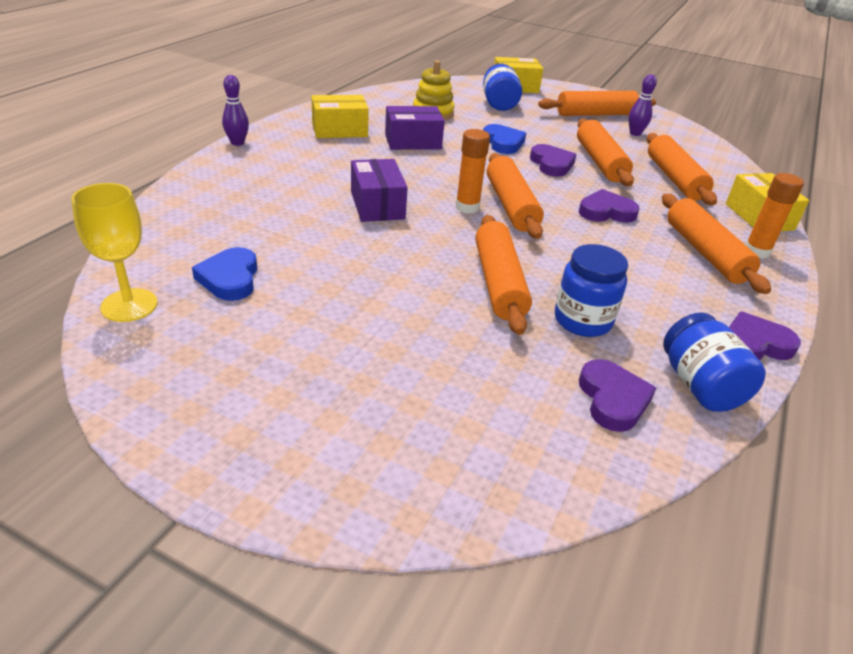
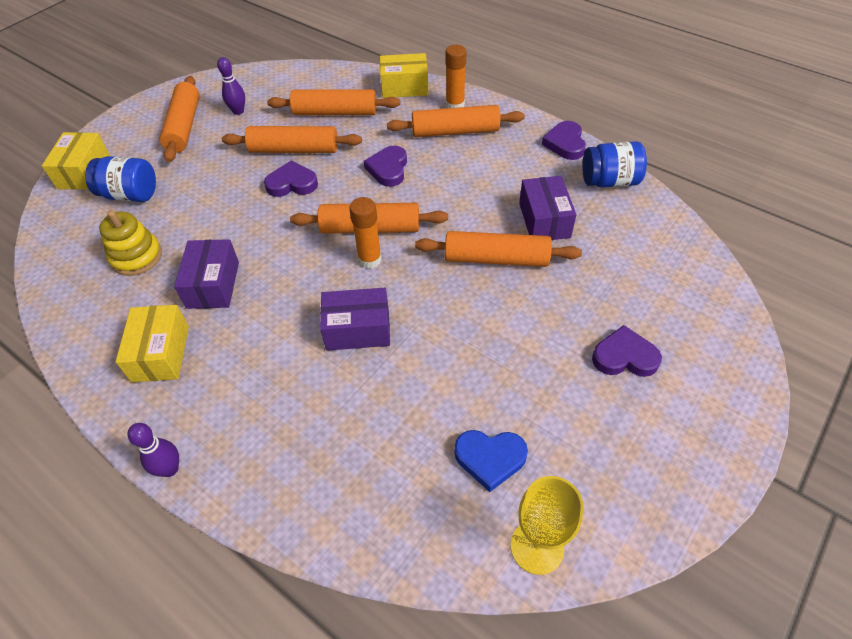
camera: 75 degrees left, 15 degrees up
blue heart [483,124,526,154] -> none
blue jar [555,244,628,337] -> purple box [519,176,577,240]
purple heart [579,359,656,432] -> purple heart moved to [592,325,662,377]

